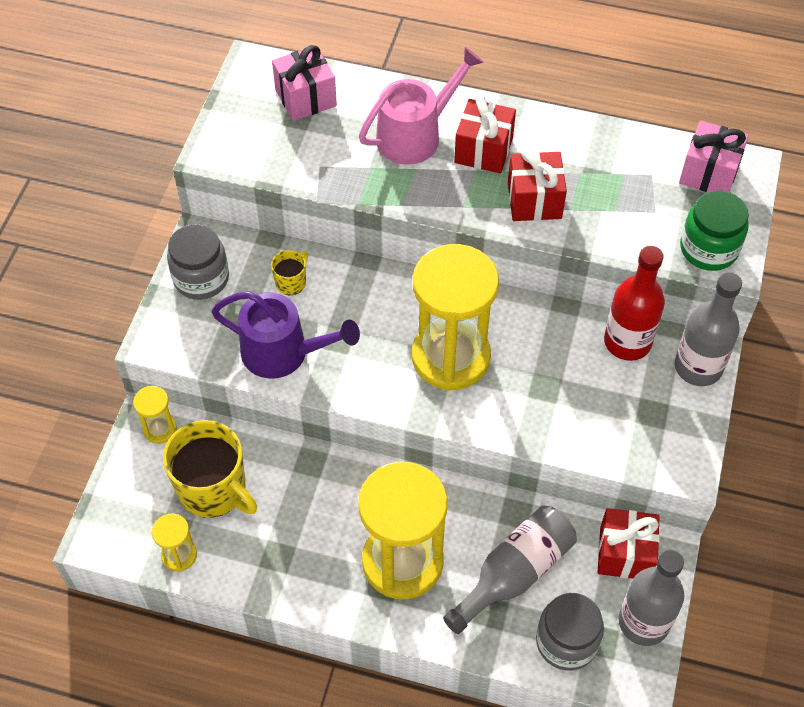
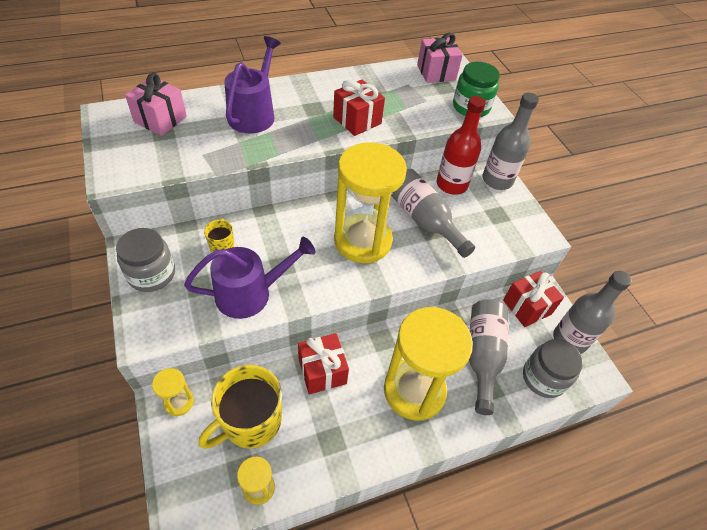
camera: 40 degrees left, 5 degrees down
yellow mug [163,420,257,518] -> yellow mug turned 135 degrees clockwise [198,365,282,449]
pink watering can [359,47,484,165] -> purple watering can [224,36,281,134]
red gift [454,96,516,174] -> red gift moved to [298,333,349,394]
none -> grey bottle [391,169,475,258]

